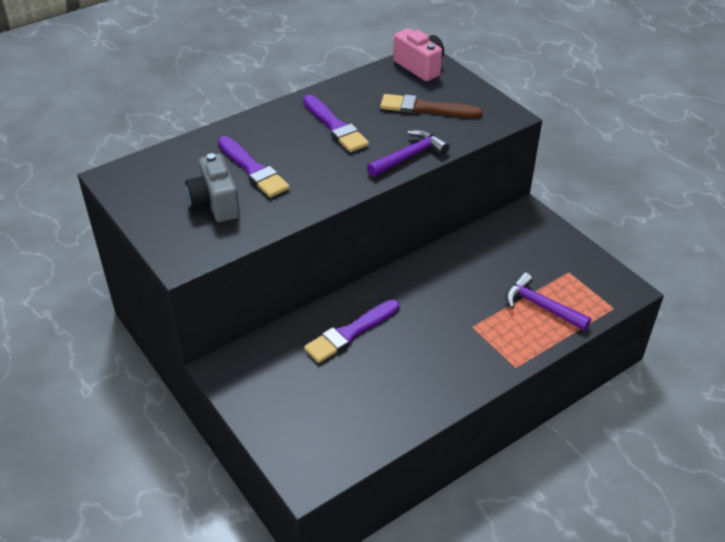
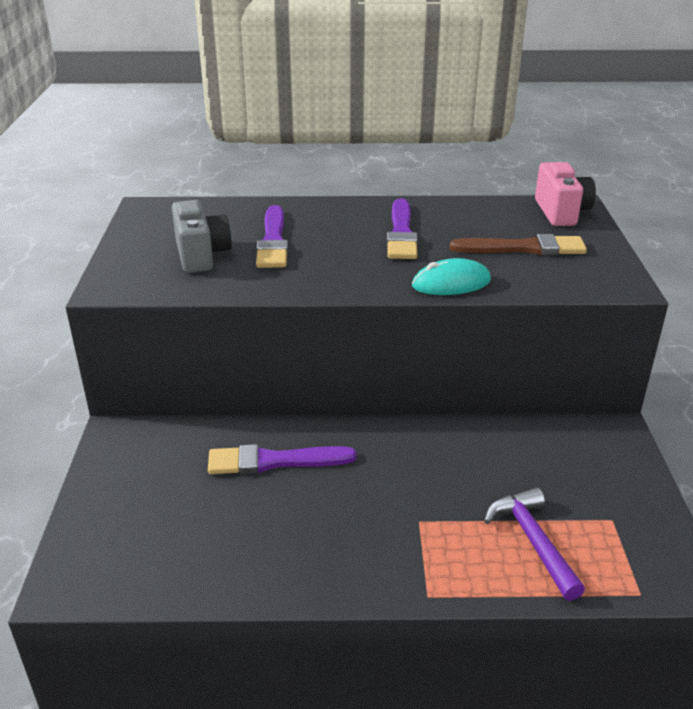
camera: 35 degrees right, 10 degrees down
grey camera [185,153,240,222] -> grey camera turned 150 degrees clockwise [172,200,232,273]
purple hammer [367,129,450,177] -> turquoise mouse [412,258,491,295]
brown brush [380,94,483,118] -> brown brush turned 135 degrees clockwise [450,234,587,255]

